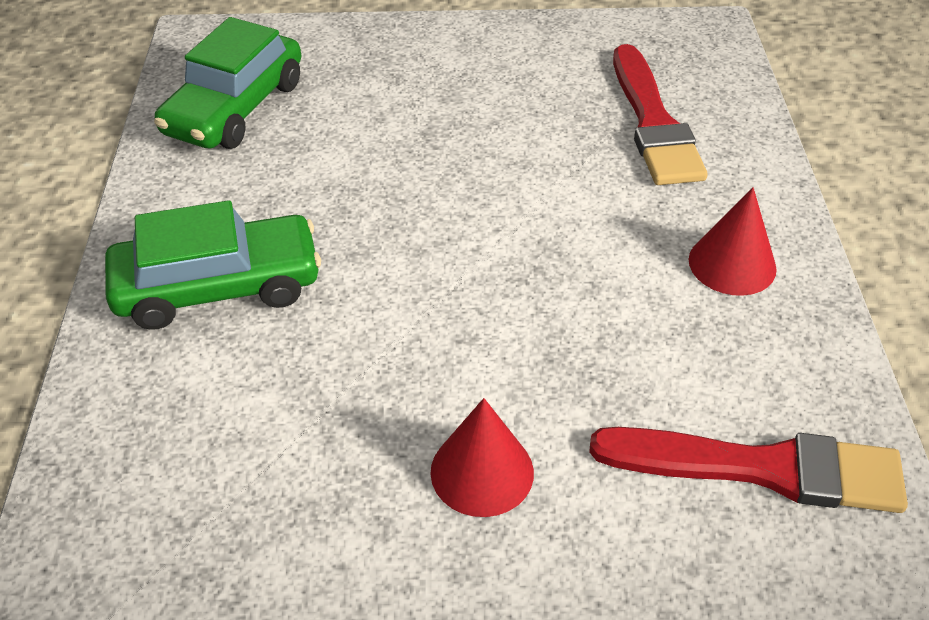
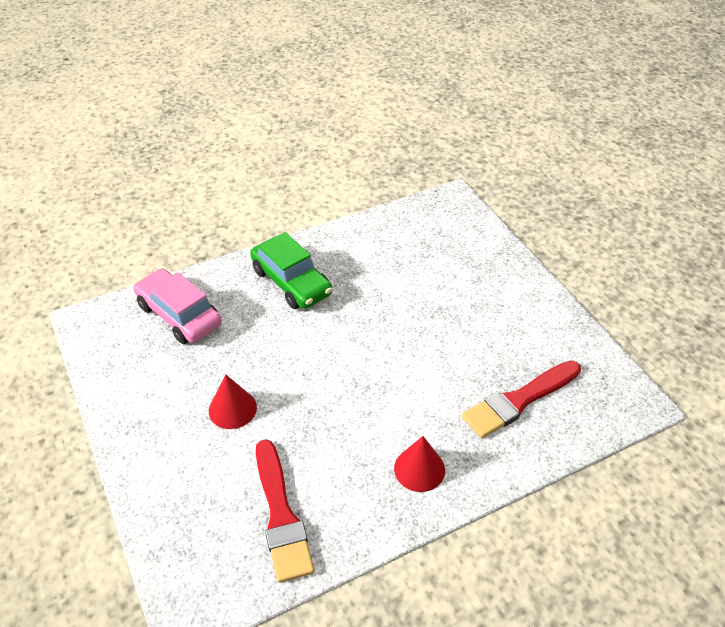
camera: 65 degrees right, 0 degrees up
green car [154,17,301,149] -> none
none -> pink car [134,268,222,344]

